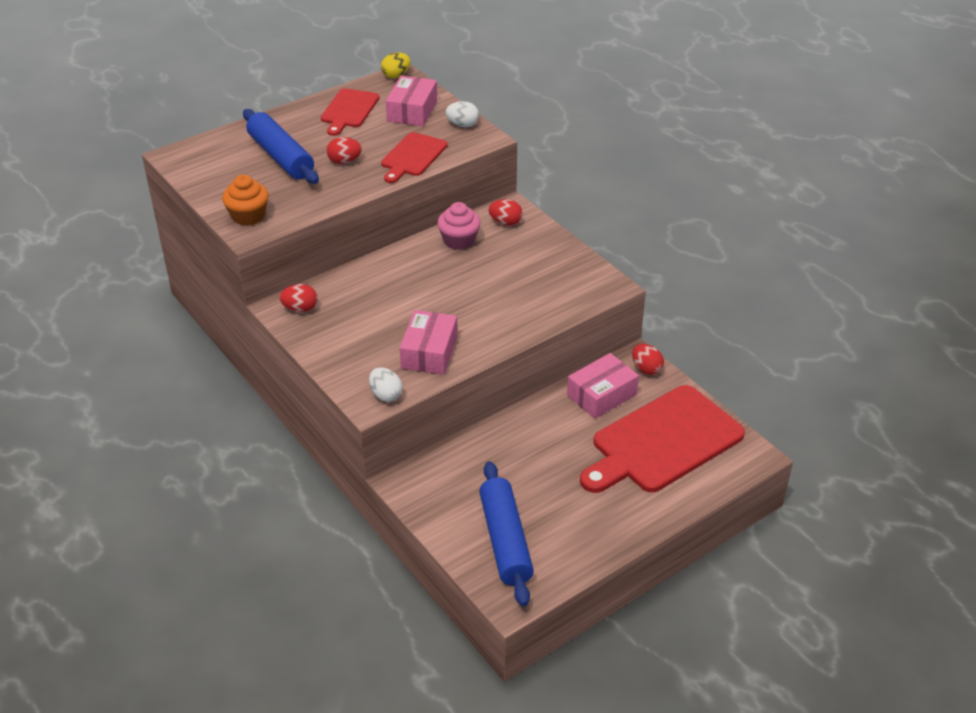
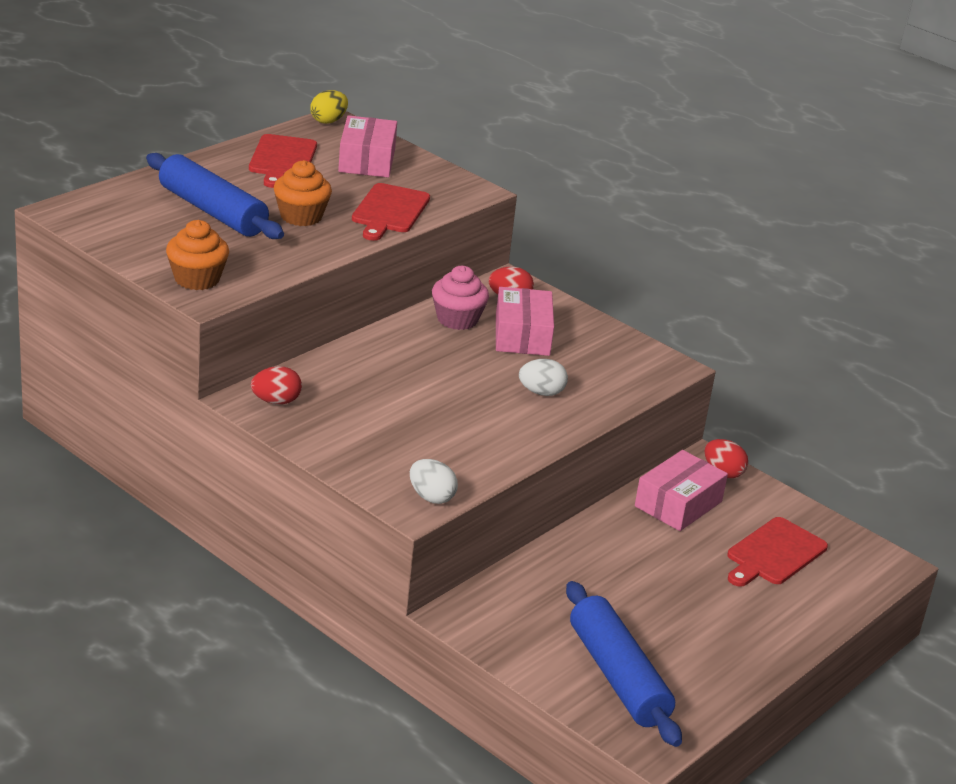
camera: 15 degrees left, 10 degrees down
red egg [326,137,362,164] -> orange cupcake [274,160,332,226]
pink box [400,310,458,375] -> pink box moved to [496,287,554,356]
white egg [446,101,479,127] -> white egg moved to [519,359,568,396]
red cutting board [580,385,745,493] -> red cutting board [727,517,828,587], size x0.54

